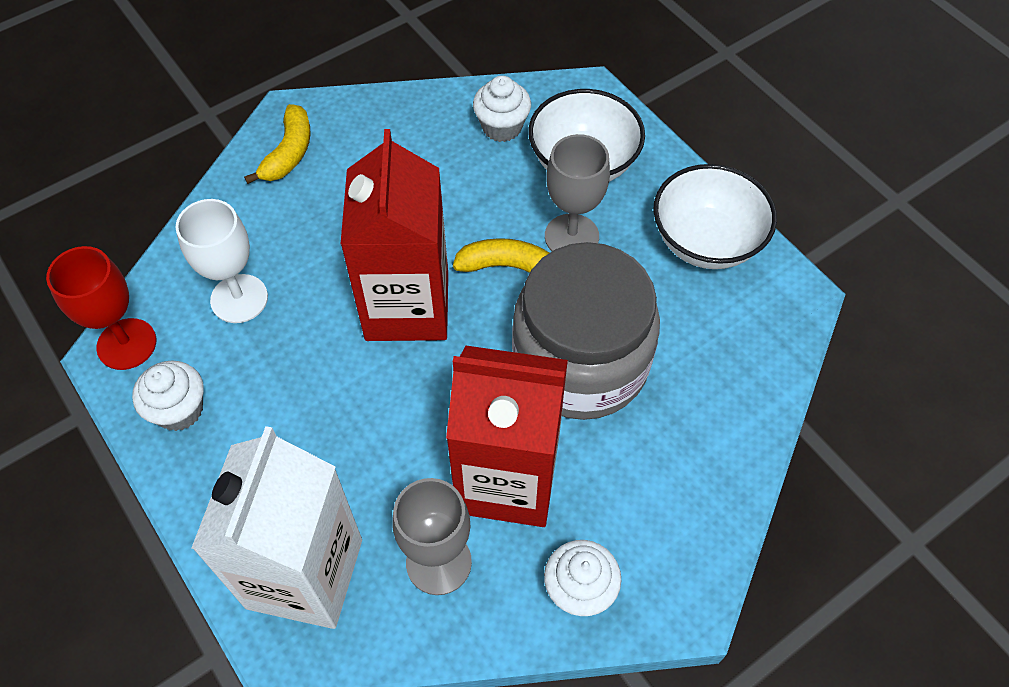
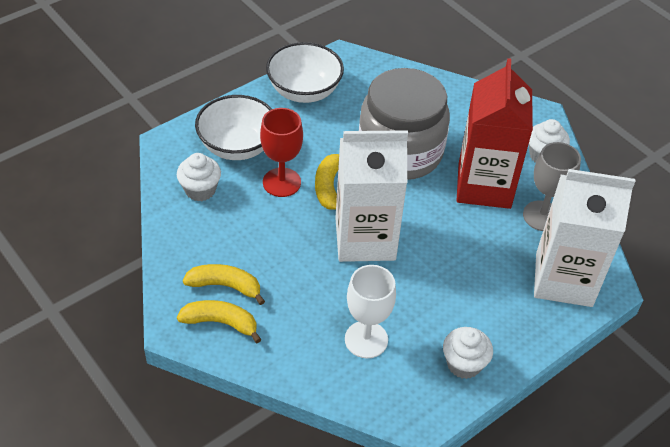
camera: 95 degrees left, 10 degrees down
red goblet [46,246,156,370] -> red goblet moved to [260,108,303,197]
red carton [340,129,448,341] -> white carton [335,130,408,262]
grey goblet [545,134,610,251] -> none
none -> yellow banana [183,264,265,305]

